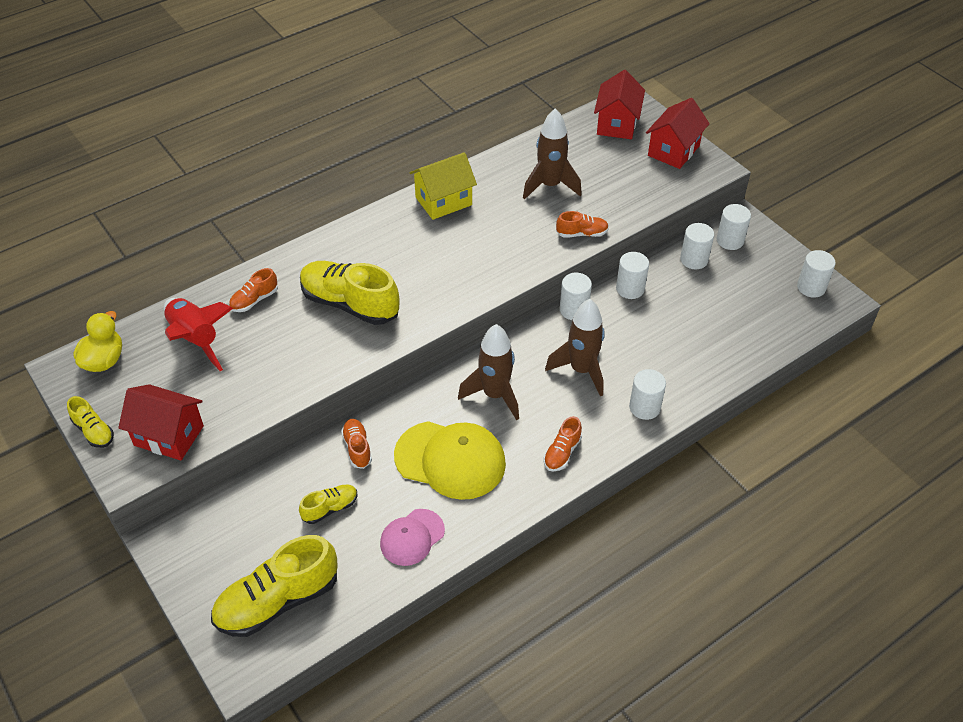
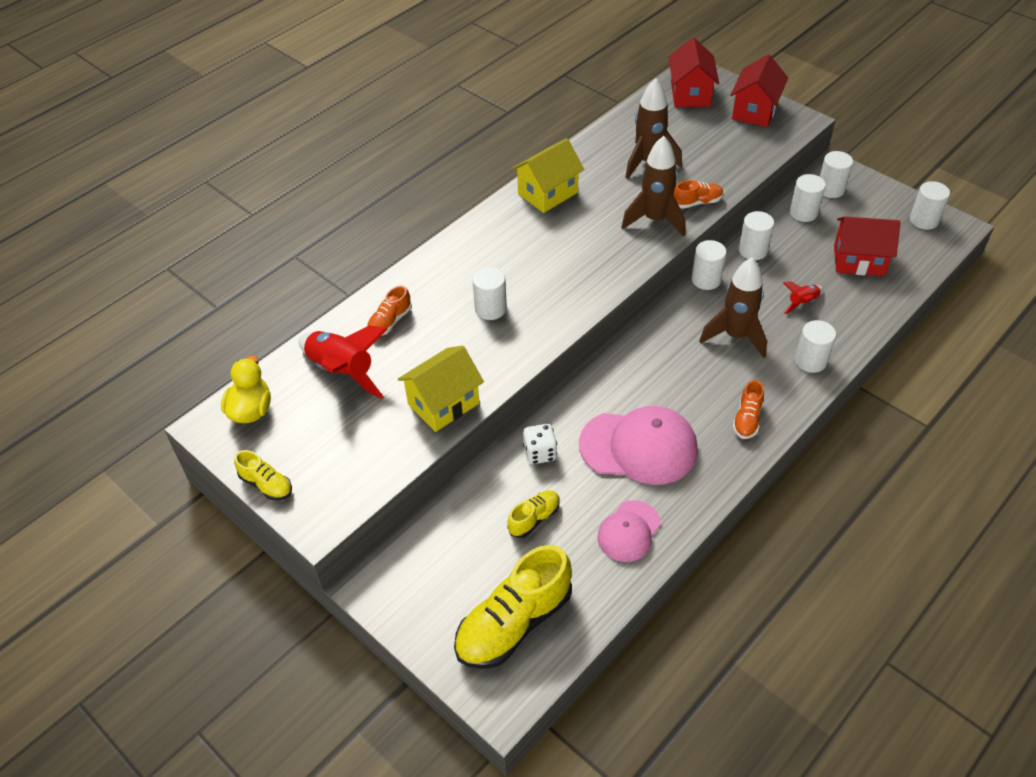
camera: 10 degrees left, 0 degrees up
red house [118,384,204,461] -> red house moved to [834,216,901,276]
yellow shoe [300,261,399,325] -> white cylinder [472,267,507,320]
orange shoe [341,419,372,469] -> white dice [523,424,557,464]
yellow cap [394,421,506,500] -> pink cap [579,406,698,485]
brown rocket [458,324,519,420] -> brown rocket moved to [621,136,685,237]
none -> yellow house [398,346,484,432]
none -> red rocket [783,281,823,314]

